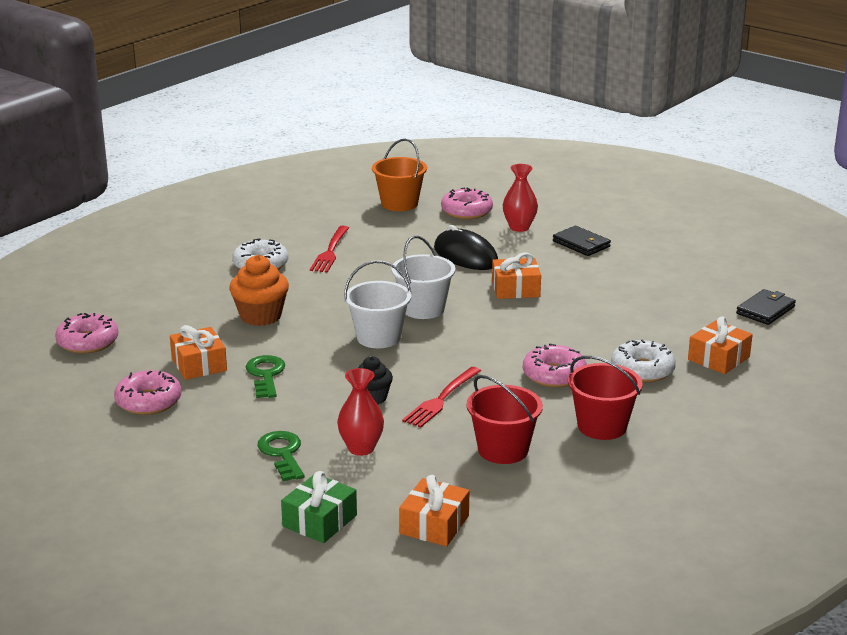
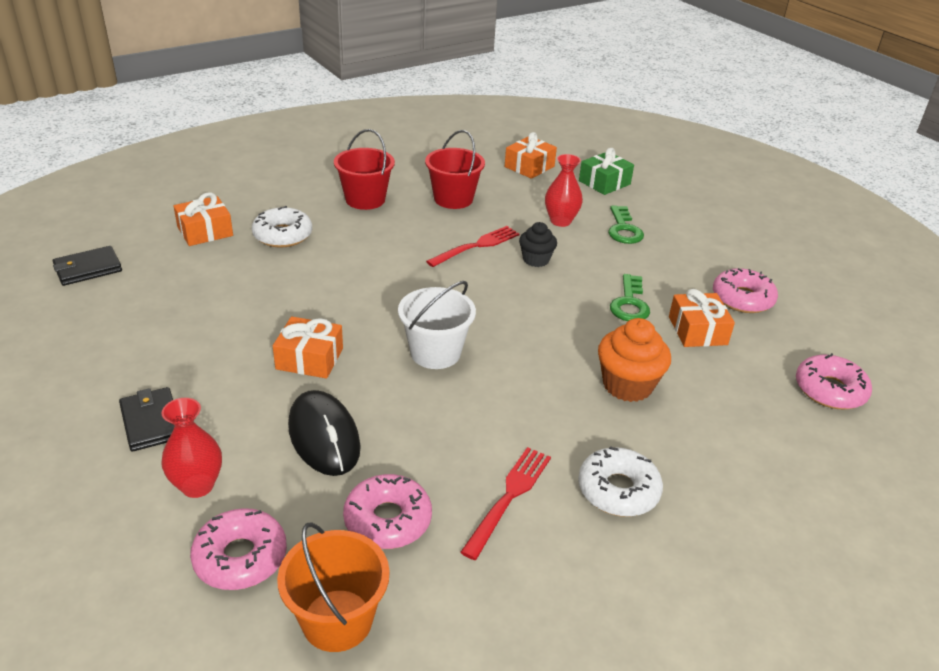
camera: 165 degrees left, 10 degrees up
white bucket [344,261,411,348] -> none
pink donut [523,343,587,387] -> pink donut moved to [343,474,432,549]

